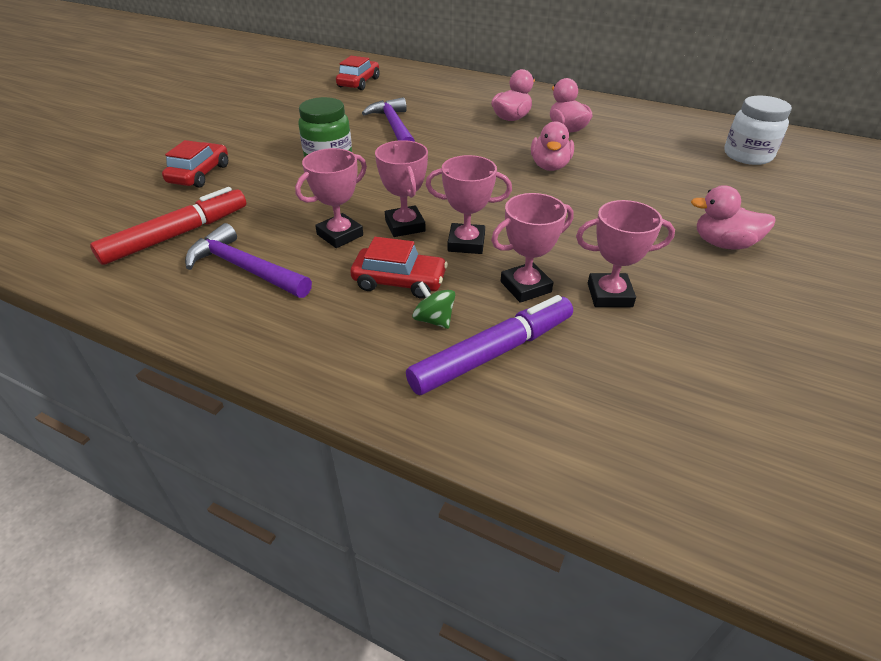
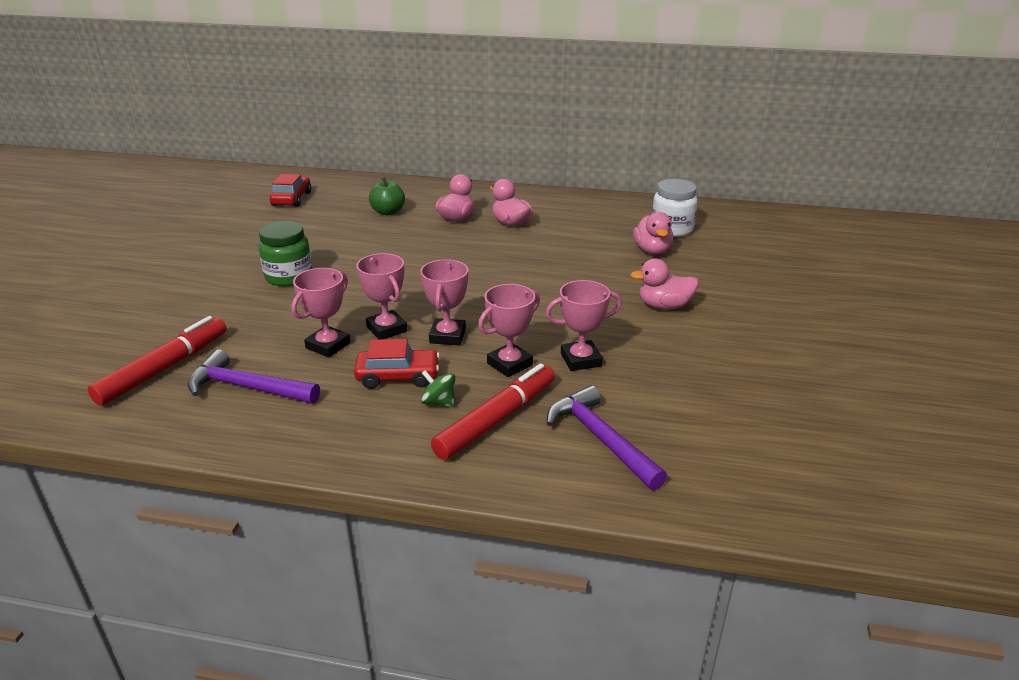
camera: 15 degrees left, 10 degrees down
red car [162,140,228,188] -> none
purple hammer [362,97,415,142] -> purple hammer moved to [547,385,667,490]
purple marker [406,295,573,395] -> red marker [431,363,555,460]
pink trophy [426,155,512,254] -> pink trophy turned 75 degrees counterclockwise [420,259,468,346]
pink duck [531,121,574,171] -> pink duck moved to [633,212,673,254]
none -> green apple [369,178,405,215]

